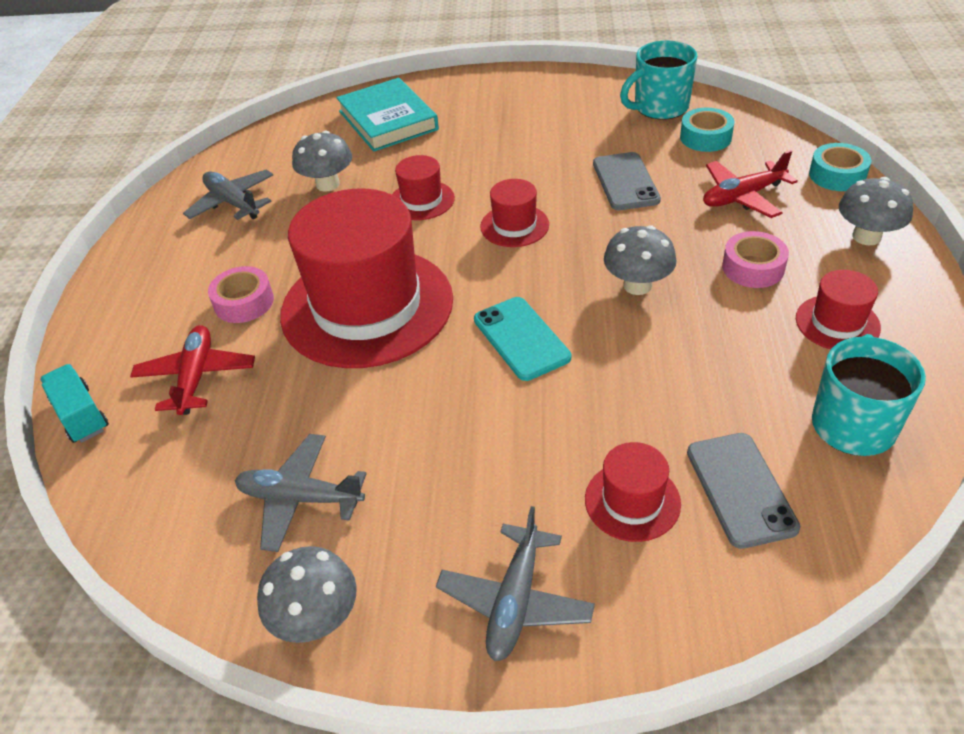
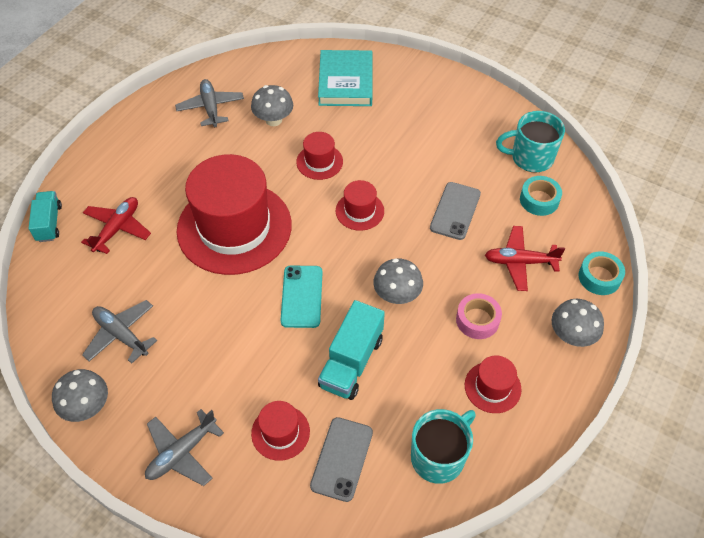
camera: 25 degrees right, 10 degrees up
pink tape [208,266,274,323] -> none
none -> turquoise truck [318,300,385,400]

